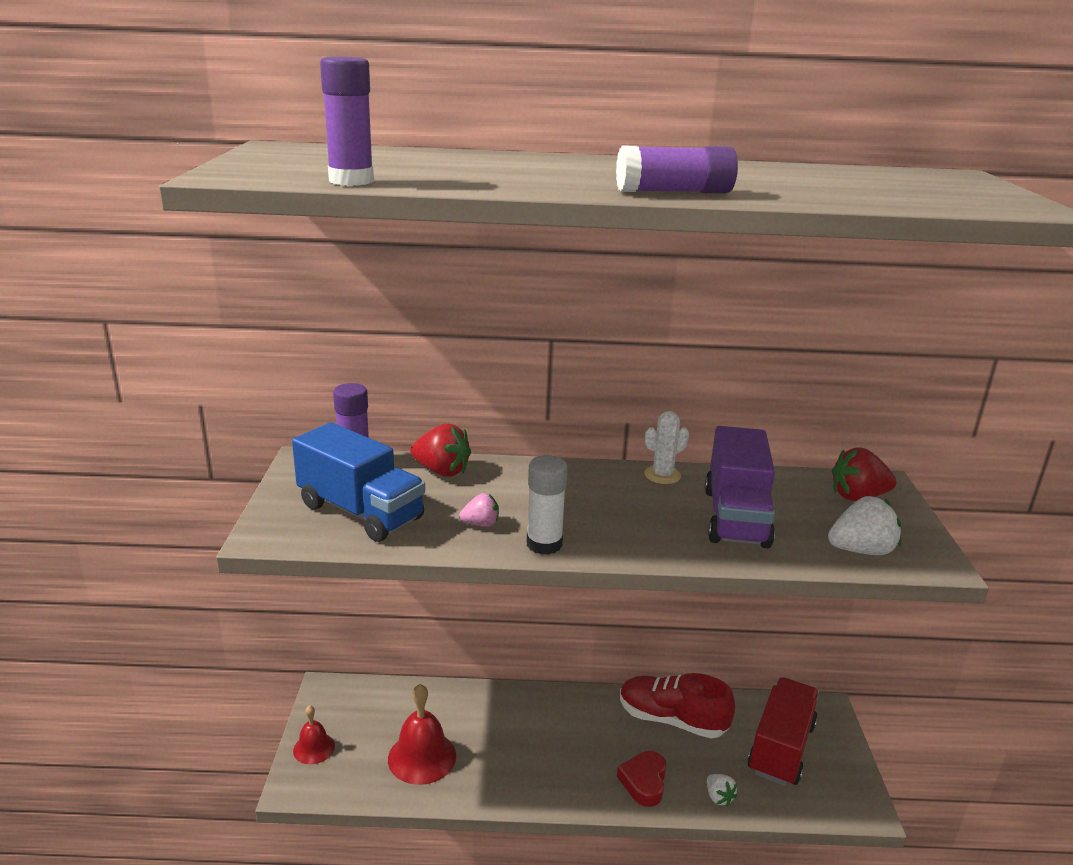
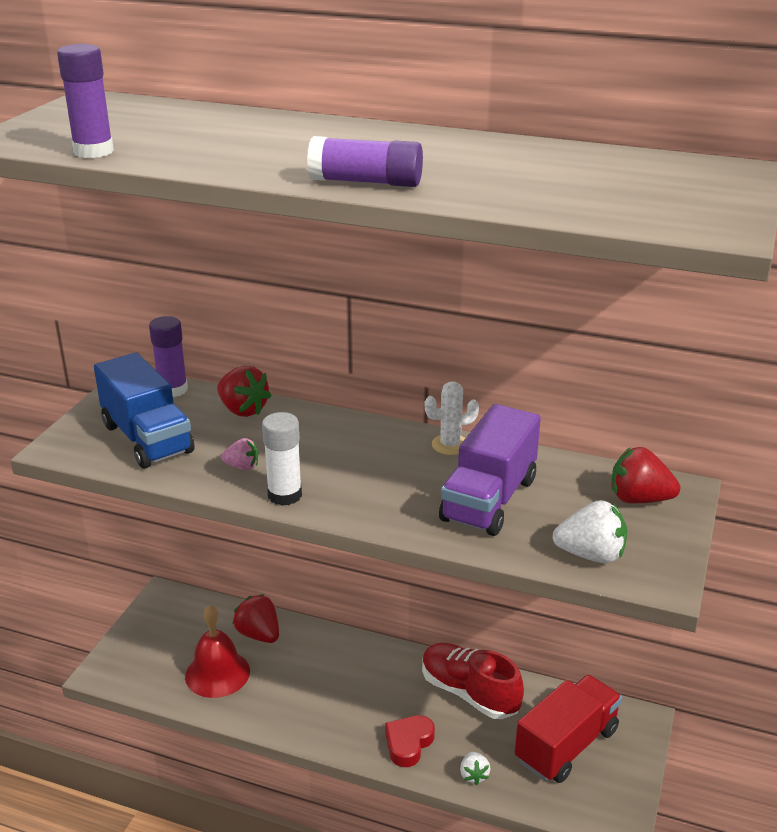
camera: 20 degrees right, 5 degrees up
red bell [293,705,335,764] -> none
none -> red strawberry [233,594,279,643]

